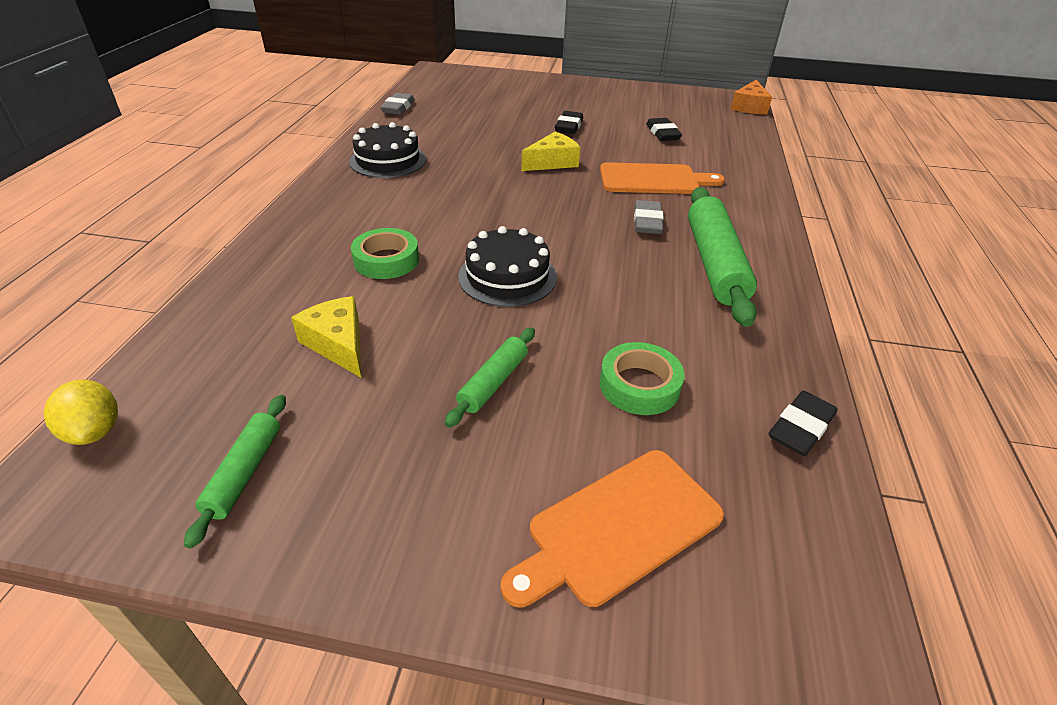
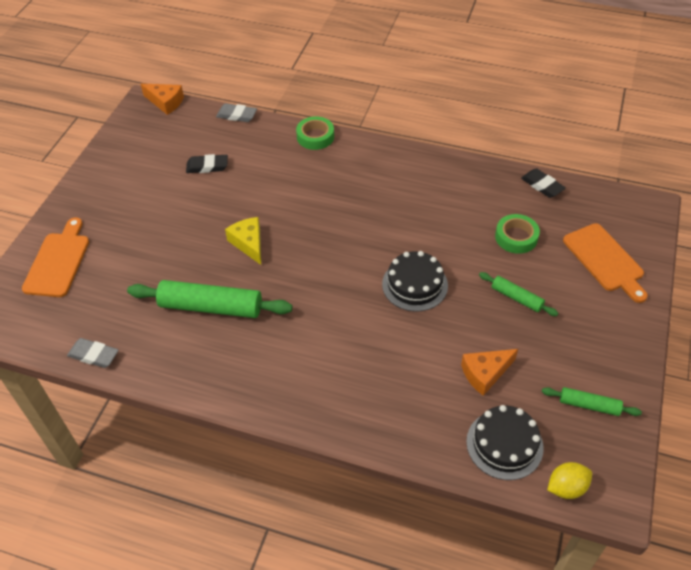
camera: 80 degrees left, 10 degrees up
yellow cheese [291,296,361,377] -> orange cheese [461,349,518,396]
black cake [349,122,426,178] -> black cake moved to [466,405,544,480]
green tape [351,228,419,279] -> green tape moved to [296,116,334,150]
black eraser [555,111,583,134] -> none
orange cutting board [600,162,725,194] -> orange cutting board moved to [22,217,89,297]
grey eraser [634,200,664,234] -> grey eraser moved to [216,103,257,122]
green rolling pin [688,187,757,327] -> green rolling pin moved to [127,280,292,318]

